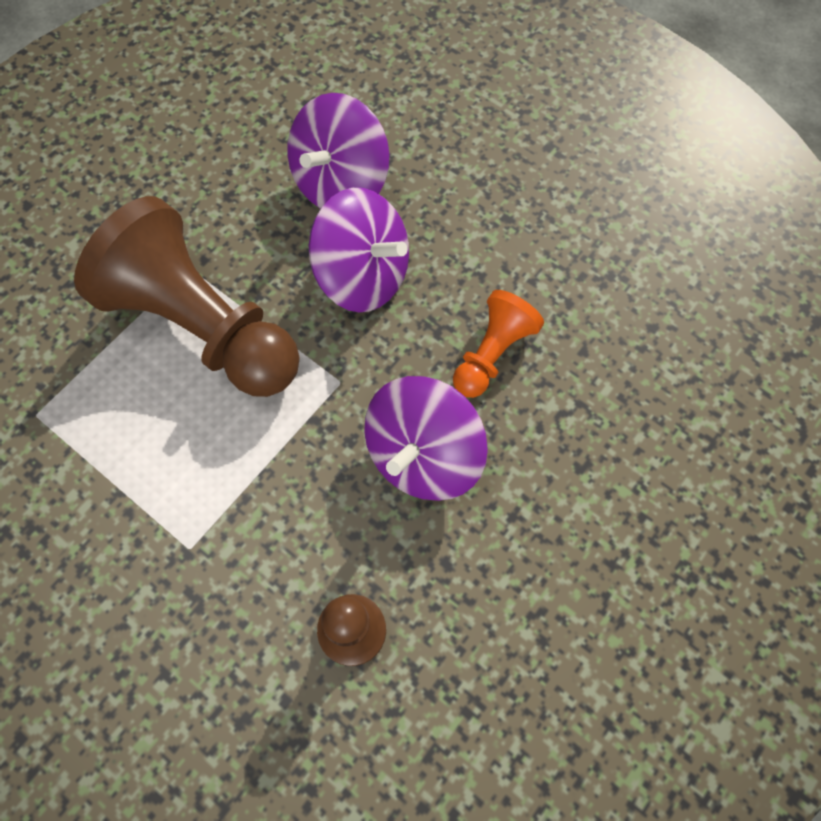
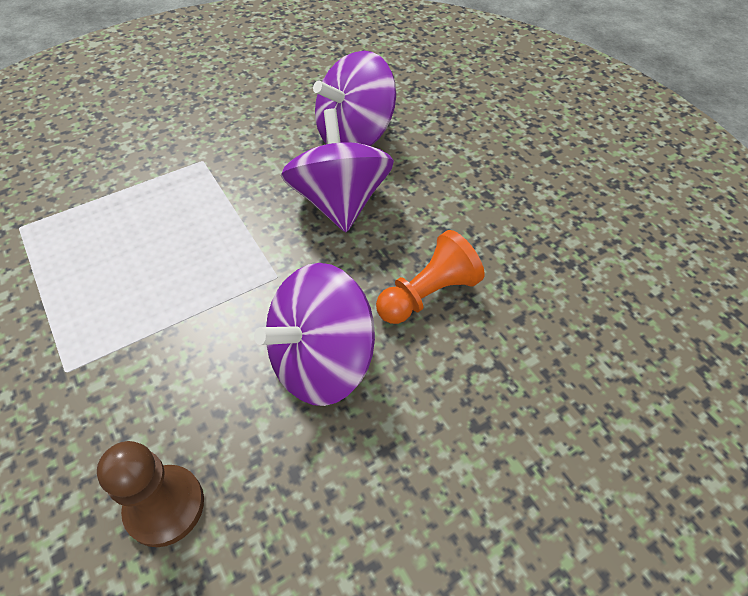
camera: 20 degrees right, 15 degrees down
brown pawn [74,196,300,397] -> none
purple spinning top [309,188,409,313] -> purple spinning top turned 150 degrees counterclockwise [281,109,394,232]

